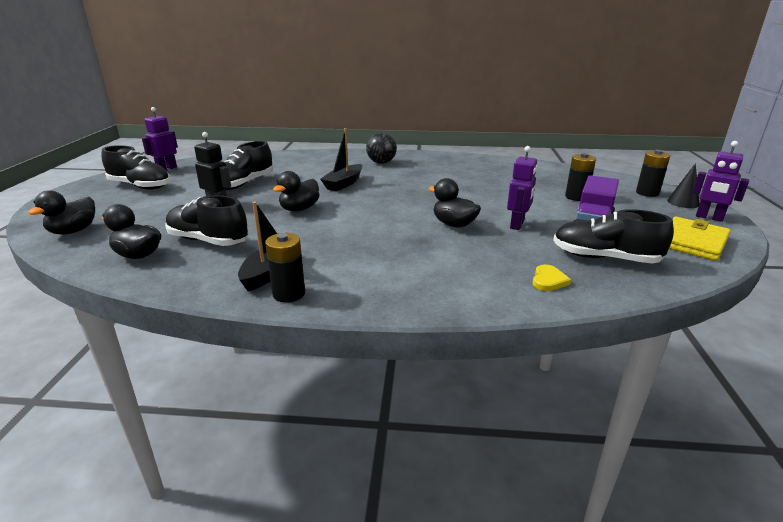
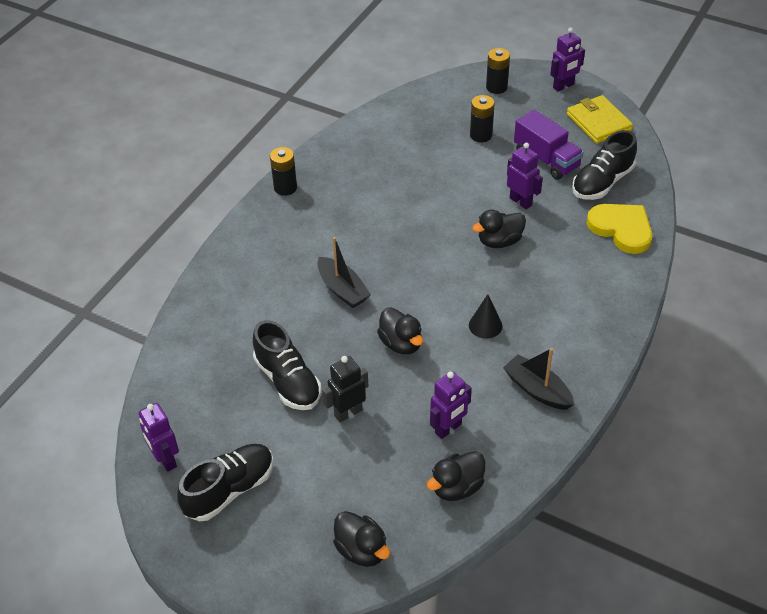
camera: 65 degrees left, 20 degrees up
black shoe [165,195,249,246] -> purple robot [430,371,472,439]
black battery [265,233,305,303] -> black battery moved to [270,147,297,196]
black ball [366,132,397,164] -> none
yellow heart [533,264,571,291] -> yellow heart [586,204,652,254], size x2.09
black cone [667,163,700,208] -> black cone moved to [469,294,502,338]

